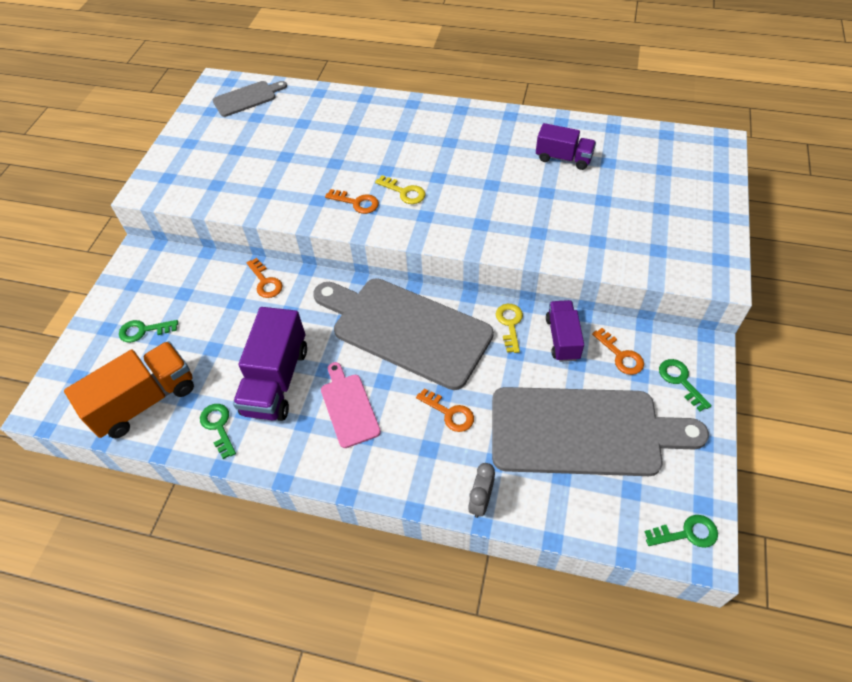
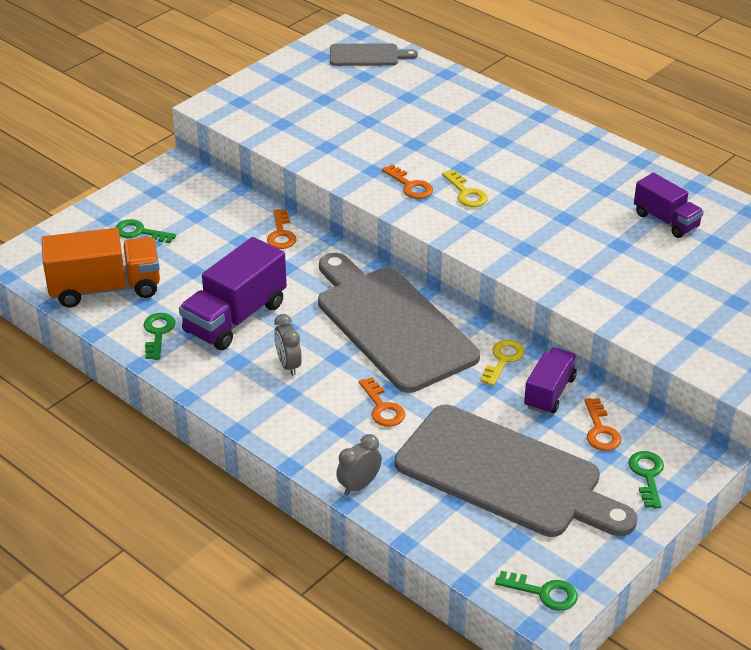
camera: 25 degrees right, 15 degrees down
pink cutting board [321,362,381,448] -> grey clock [274,314,302,376]

